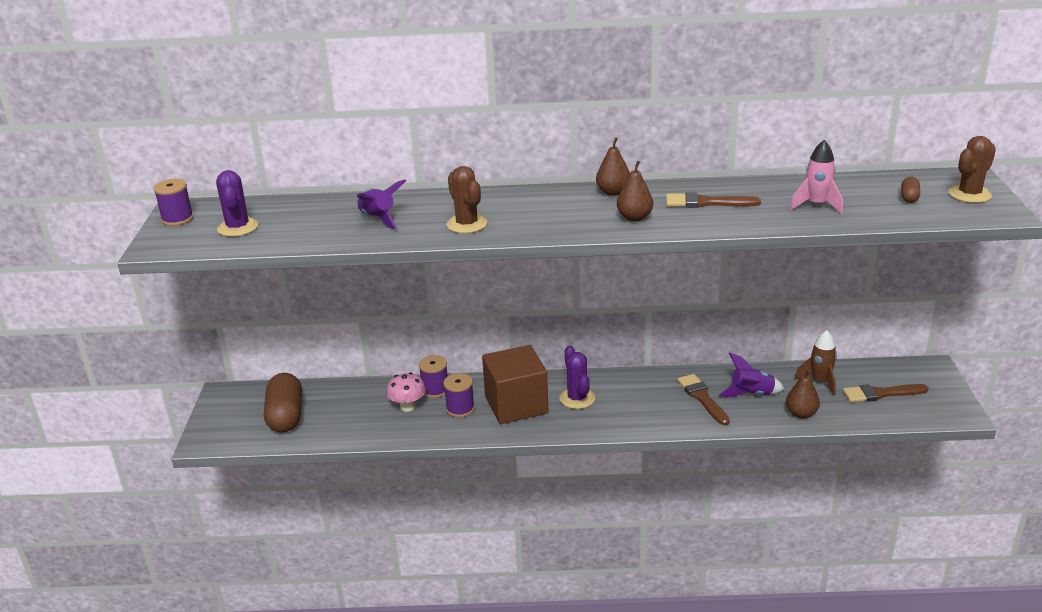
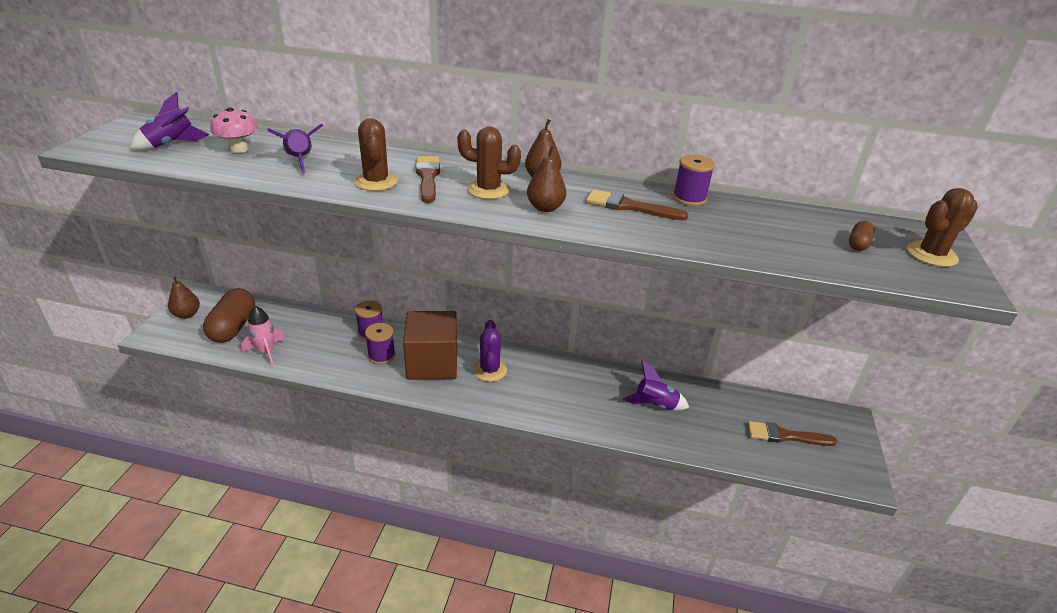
camera: 10 degrees right, 5 degrees up
purple spool [153,179,194,226] -> purple spool moved to [673,155,715,206]
purple cactus [216,170,258,237] -> purple rocket [130,92,210,150]
pink mushroom [386,372,426,412] -> pink mushroom moved to [210,107,258,153]
brown brush [677,374,730,425] -> brown brush moved to [416,156,440,203]
brown pear [786,369,820,419] -> brown pear moved to [168,276,200,319]
pink rocket [790,140,843,214] -> pink rocket moved to [241,306,285,367]
brown rocket [795,330,837,395] -> none
none -> brown cactus [457,126,521,199]

